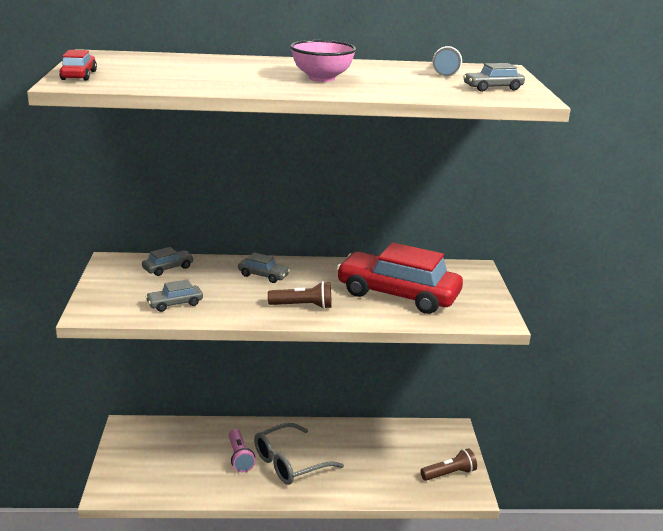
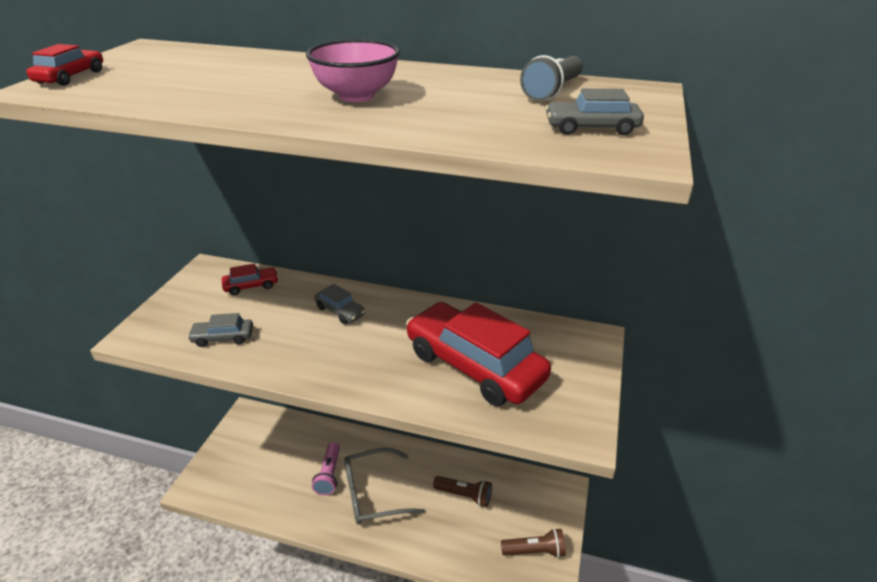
camera: 20 degrees right, 10 degrees up
grey car [142,247,194,276] -> red car [222,263,279,295]
brown flashlight [268,281,332,309] -> brown flashlight moved to [433,476,492,507]

